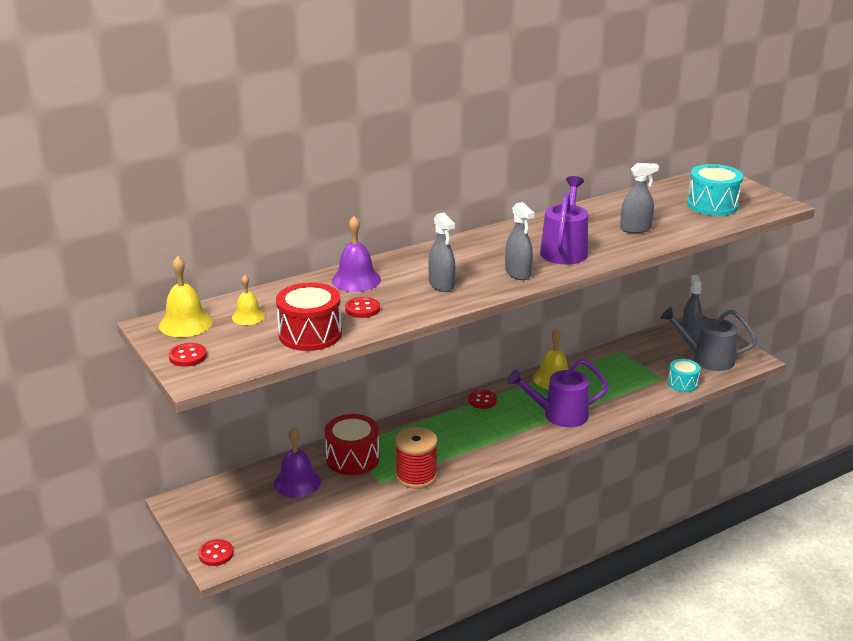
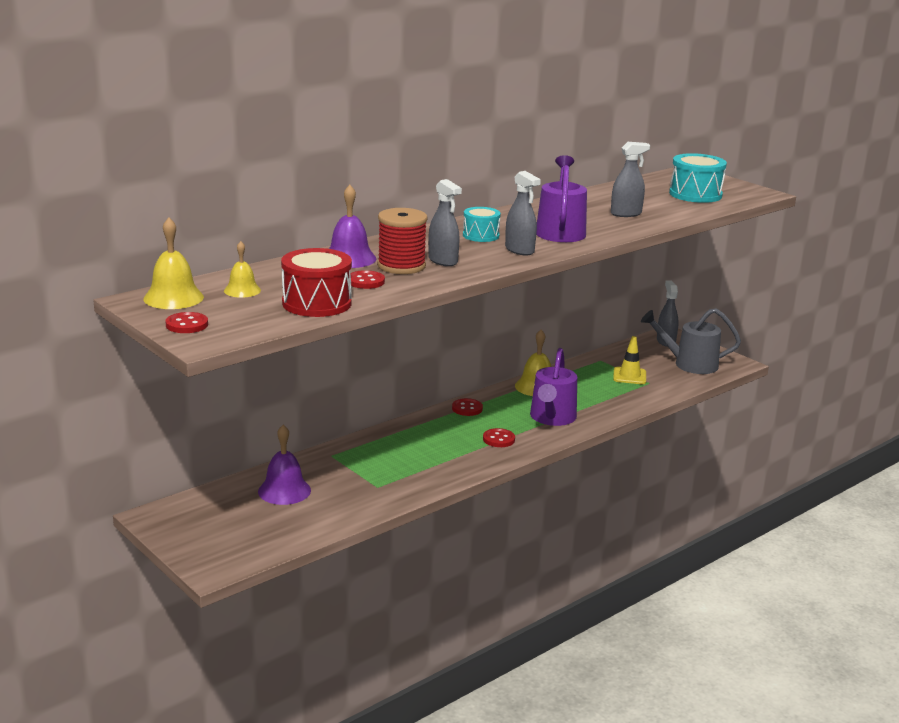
camera: 10 degrees left, 5 degrees down
red button [198,539,234,566] -> red button moved to [483,428,515,447]
red drum [325,414,379,475] -> none
red spool [395,427,437,489] -> red spool moved to [377,208,428,274]
purple watering can [507,359,609,427] -> purple watering can turned 60 degrees counterclockwise [530,348,577,426]
turquoise drum [668,359,701,392] -> turquoise drum moved to [463,207,501,242]
none -> yellow traffic cone [613,336,646,384]

